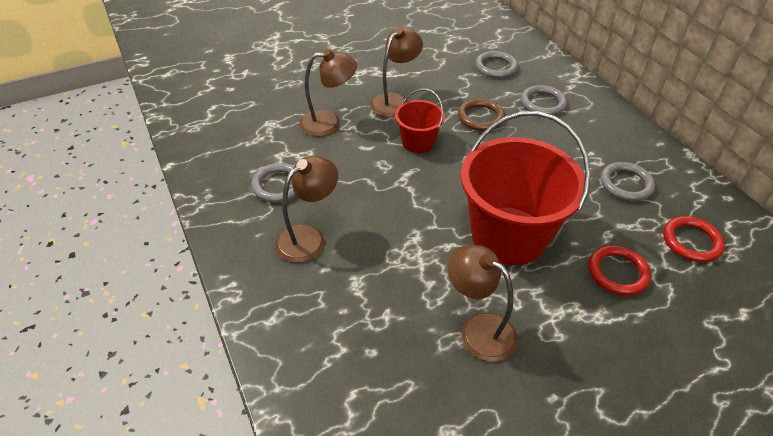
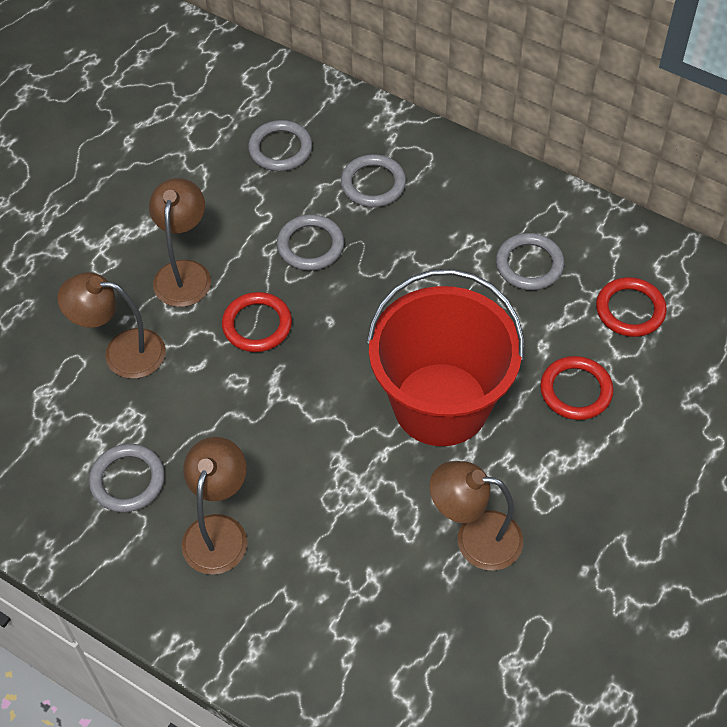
camera: 30 degrees left, 10 degrees up
brown lamp [299,49,357,136] -> brown lamp turned 135 degrees counterclockwise [57,272,166,379]
red bucket [395,89,445,153] -> red ring [222,292,292,352]
brown ring [458,99,505,131] -> grey ring [277,215,344,270]

